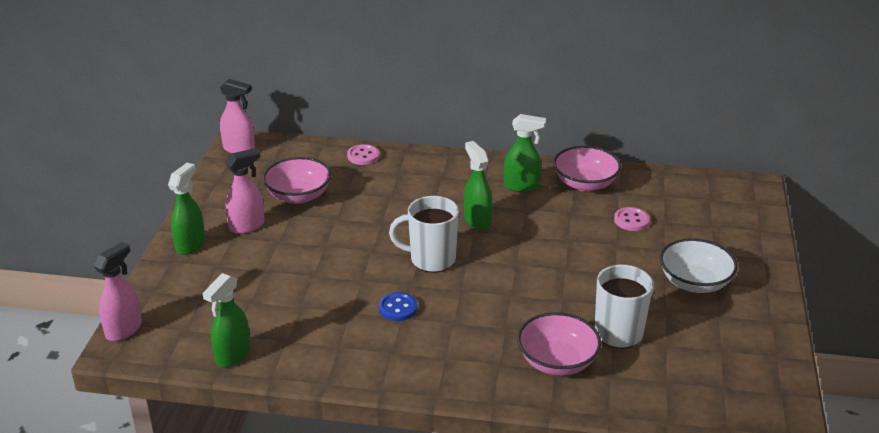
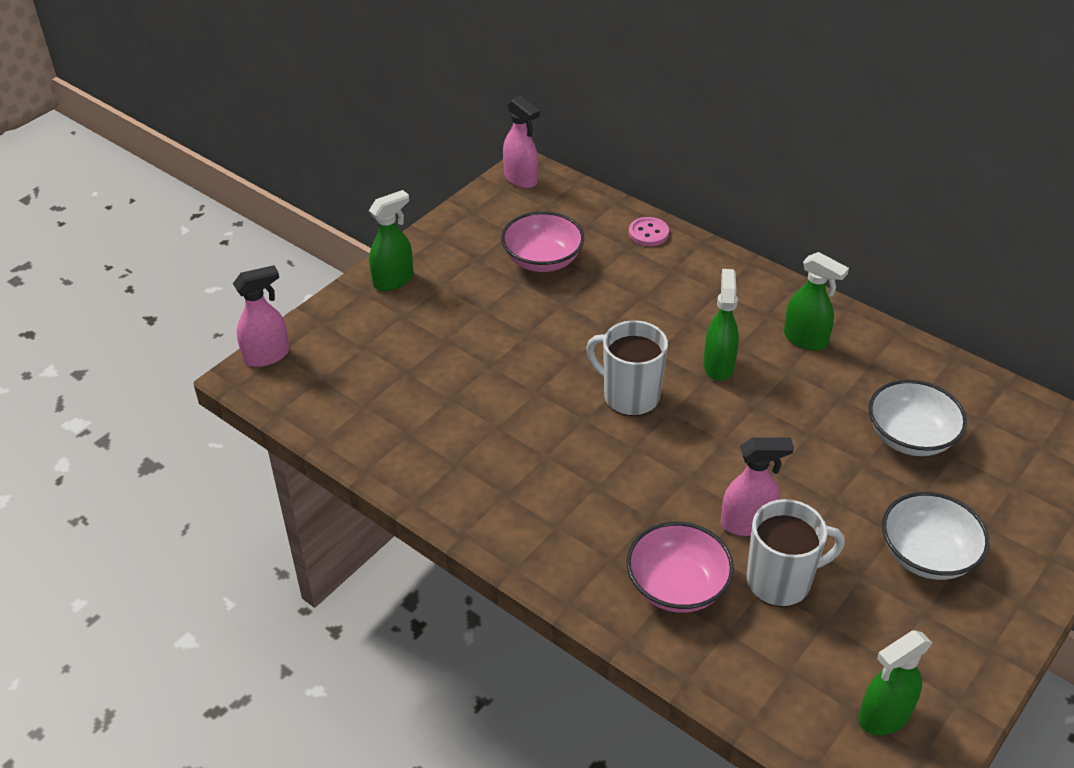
camera: 30 degrees right, 10 degrees up
green spray bottle [202,273,250,367] -> green spray bottle moved to [859,630,932,735]
pink spray bottle [225,148,265,234] -> pink spray bottle moved to [721,437,794,536]
blue button [378,292,417,321] -> none
pink bowl [553,146,621,192] -> none
pink button [614,207,650,231] -> white bowl [869,380,967,456]

